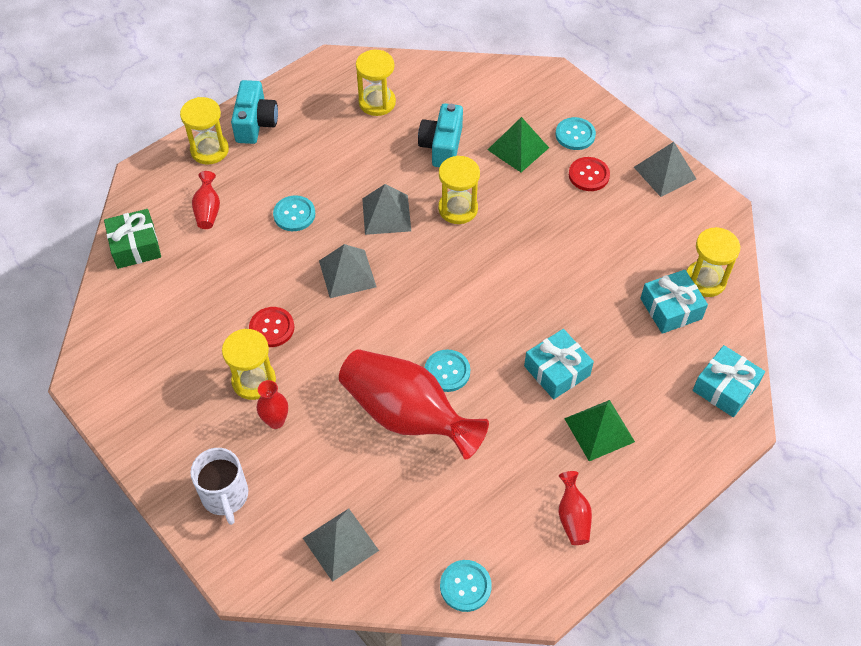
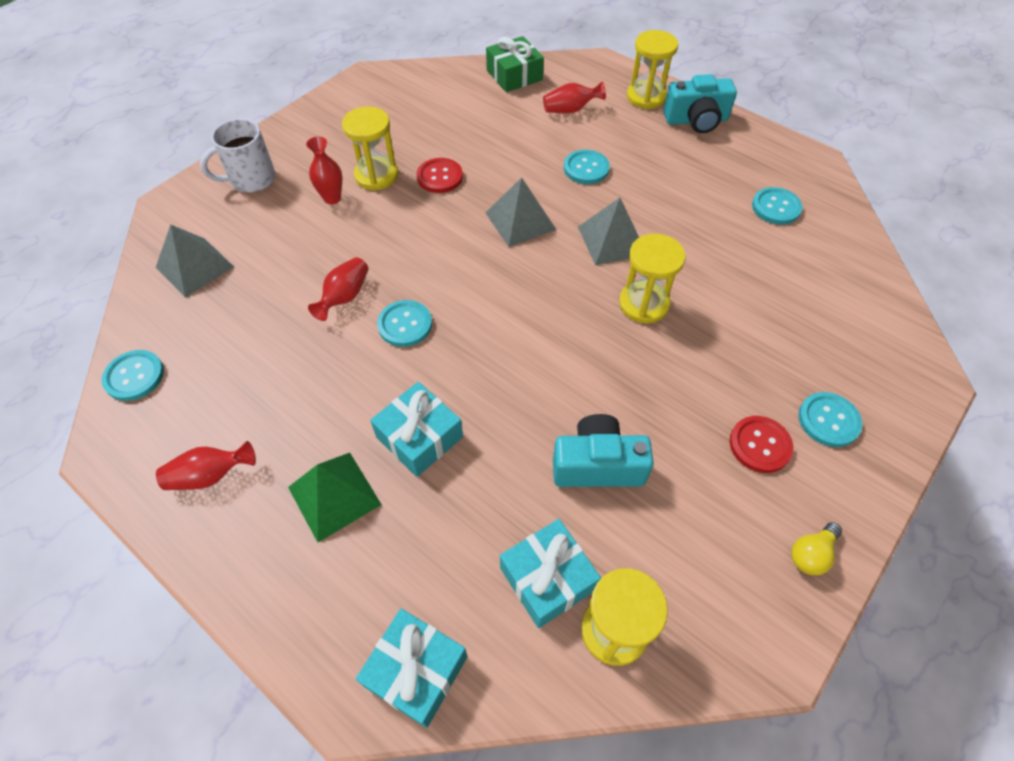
camera: 80 degrees right, 0 degrees up
red vase [339,349,489,460] -> red vase [308,257,368,321], size x0.44
yellow hourglass [356,50,396,116] -> turquoise button [752,187,803,225]
turquoise camera [418,103,463,167] -> turquoise camera moved to [553,414,654,487]
green pyramid [488,117,549,172] -> none
grey pyramid [634,142,696,197] -> yellow light bulb [791,522,842,575]

